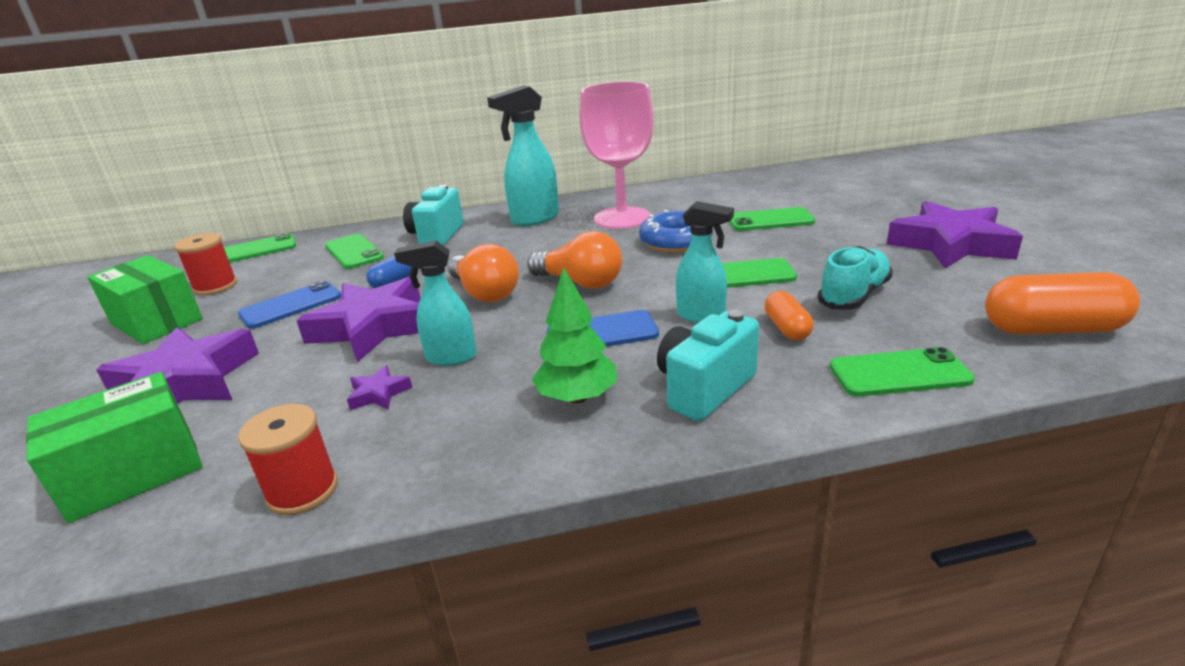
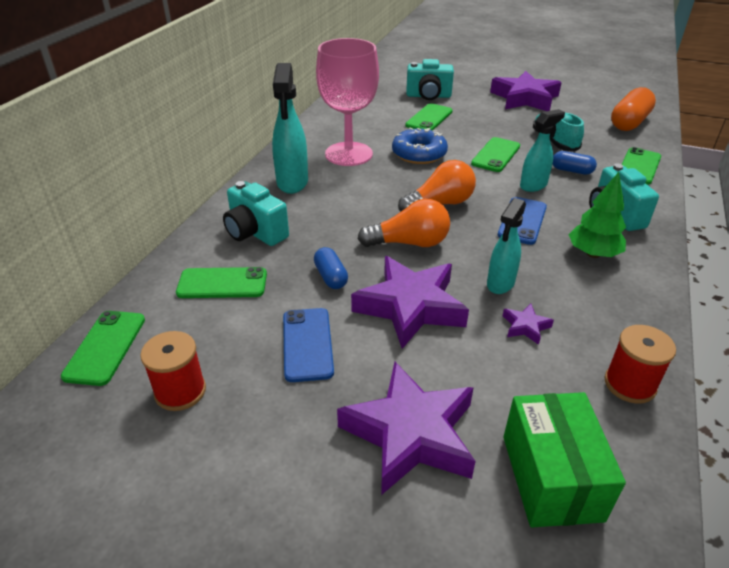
camera: 60 degrees left, 10 degrees up
green box [87,255,203,344] -> none
orange capsule [765,291,814,340] -> blue capsule [553,151,597,175]
none -> turquoise camera [406,59,454,100]

